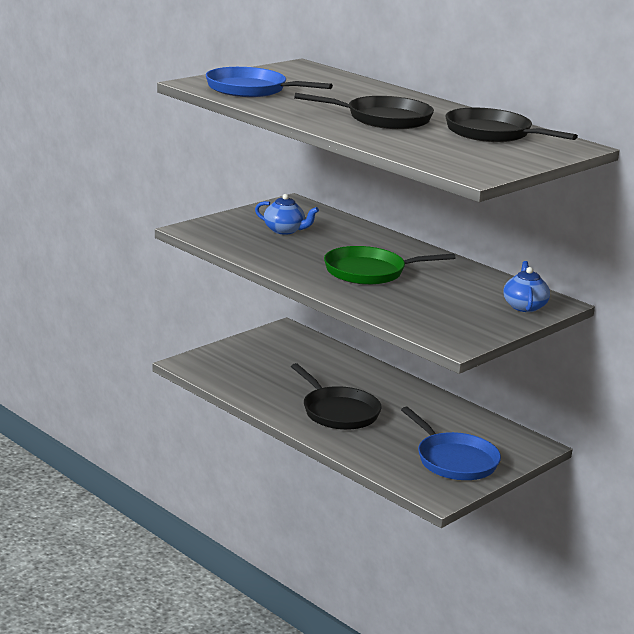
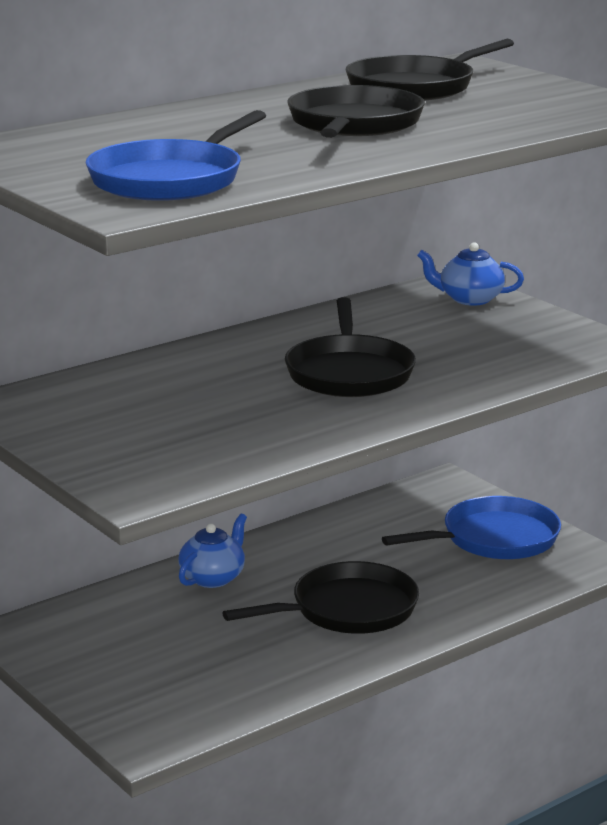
camera: 80 degrees left, 0 degrees up
blue teapot [255,194,319,235] -> blue teapot moved to [178,514,247,588]
green pan [324,246,456,285] -> black pan [285,297,416,397]

